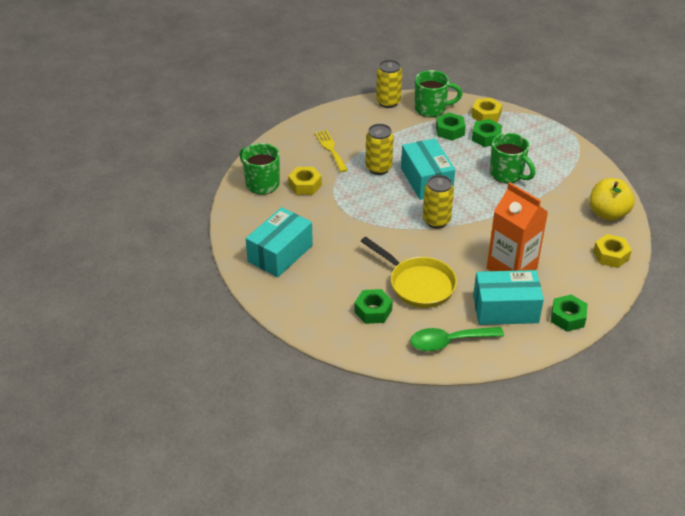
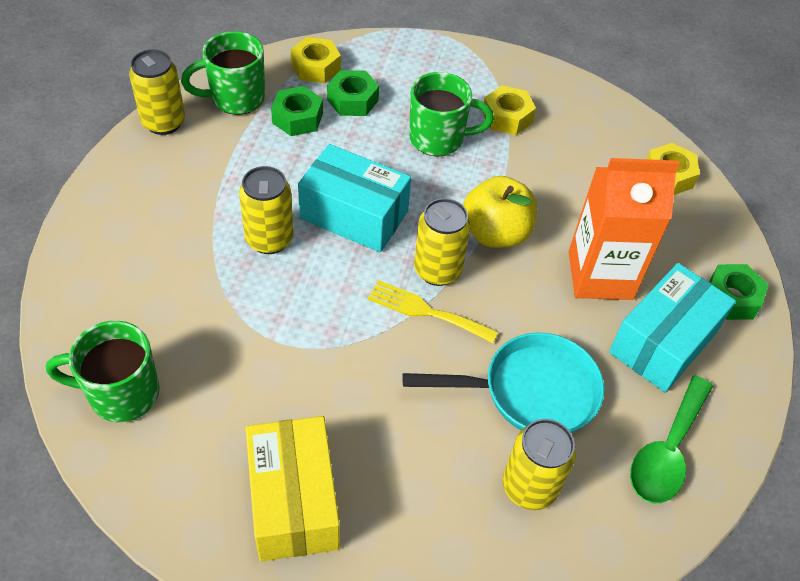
camera: 50 degrees left, 10 degrees up
turquoise box [246,207,313,277] -> yellow box [246,416,340,561]
yellow nut [288,167,322,195] -> yellow nut moved to [482,86,536,135]
yellow fork [315,130,348,172] -> yellow fork moved to [368,280,498,343]
green nut [354,289,393,324] -> yellow can [503,419,576,510]
yellow pan [361,237,457,308] -> turquoise pan [402,332,604,433]
green mug [415,70,462,117] -> green mug turned 150 degrees counterclockwise [181,31,265,115]
yellow apple [589,178,635,221] -> yellow apple moved to [463,176,537,248]

